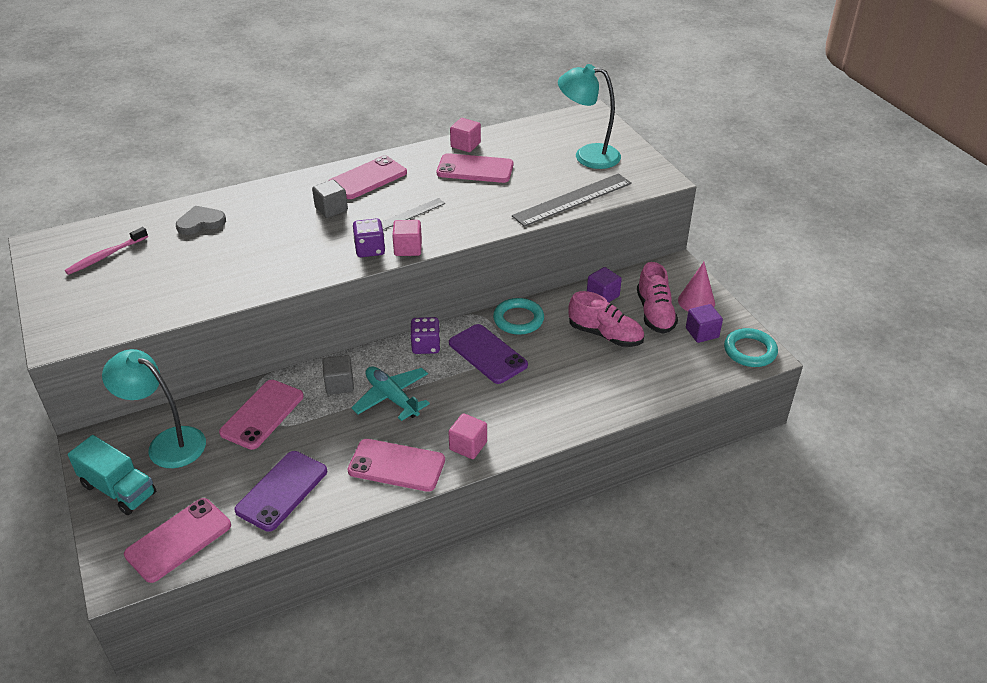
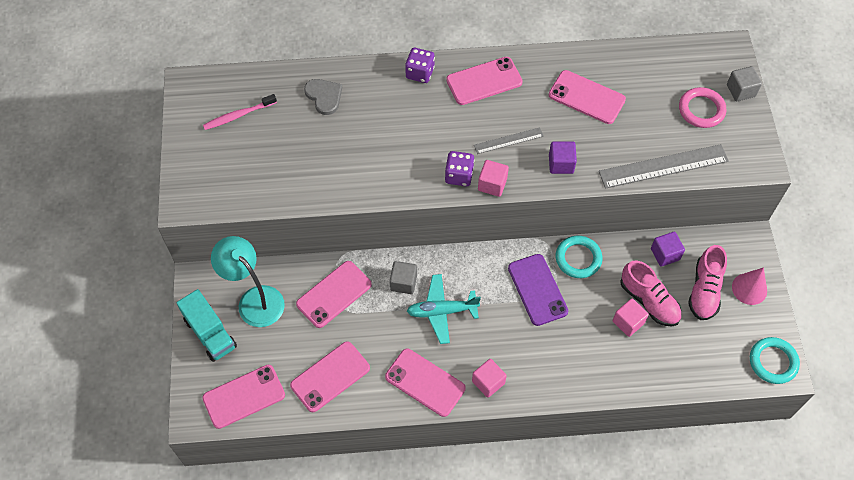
camera: 20 degrees right, 20 degrees up
grey heart [176,206,226,235] -> grey heart turned 60 degrees clockwise [304,79,342,115]
purple phone [234,451,327,532] -> pink phone [290,341,370,412]
grey cube [312,179,348,218] -> grey cube moved to [727,66,762,101]
turquoise plane [351,366,430,421] -> turquoise plane turned 75 degrees counterclockwise [407,274,481,344]
purple dice [410,317,440,354] -> purple dice moved to [405,48,435,83]
pink cube [450,118,481,152] -> pink cube moved to [613,299,649,337]
turquoise lamp [558,64,621,169] -> pink ring [679,87,726,128]
purple cube [686,304,723,343] -> purple cube moved to [549,141,577,174]

